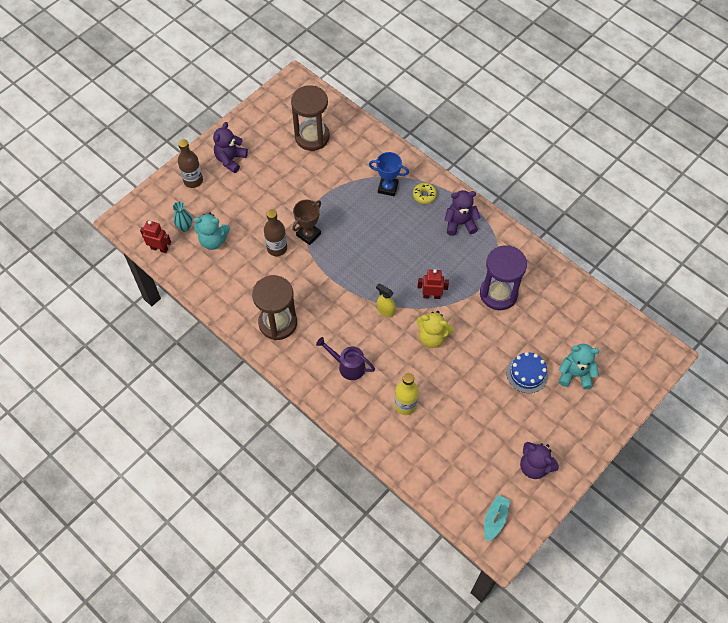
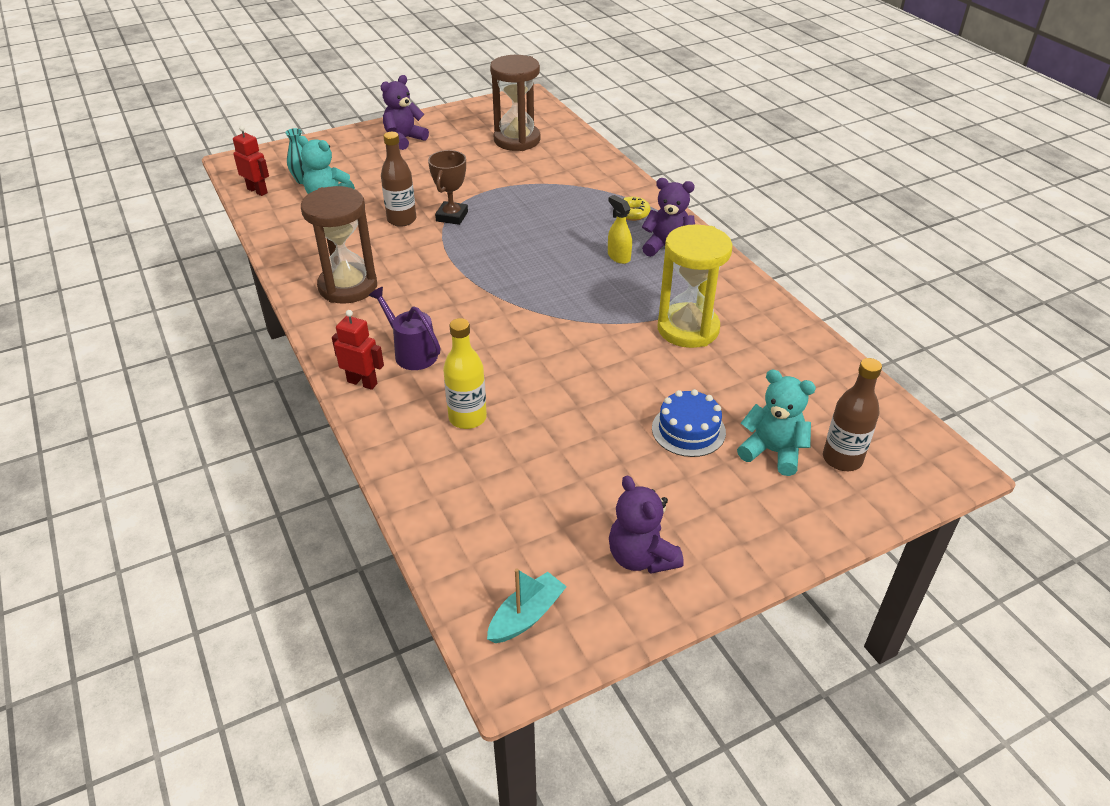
camera: 20 degrees right, 20 degrees down
brown bottle [178,139,203,188] -> brown bottle moved to [823,358,882,471]
brown trophy [292,200,321,245] -> brown trophy turned 45 degrees counterclockwise [428,150,468,225]
blue trophy [369,152,409,196] -> none
yellow spray bottle [376,283,396,317] -> yellow spray bottle moved to [608,195,632,264]
yellow teddy bear [417,311,454,348] -> none
red robot [418,269,449,299] -> red robot moved to [332,310,384,390]
purple hourglass [480,245,527,310] -> yellow hourglass [657,224,732,348]

